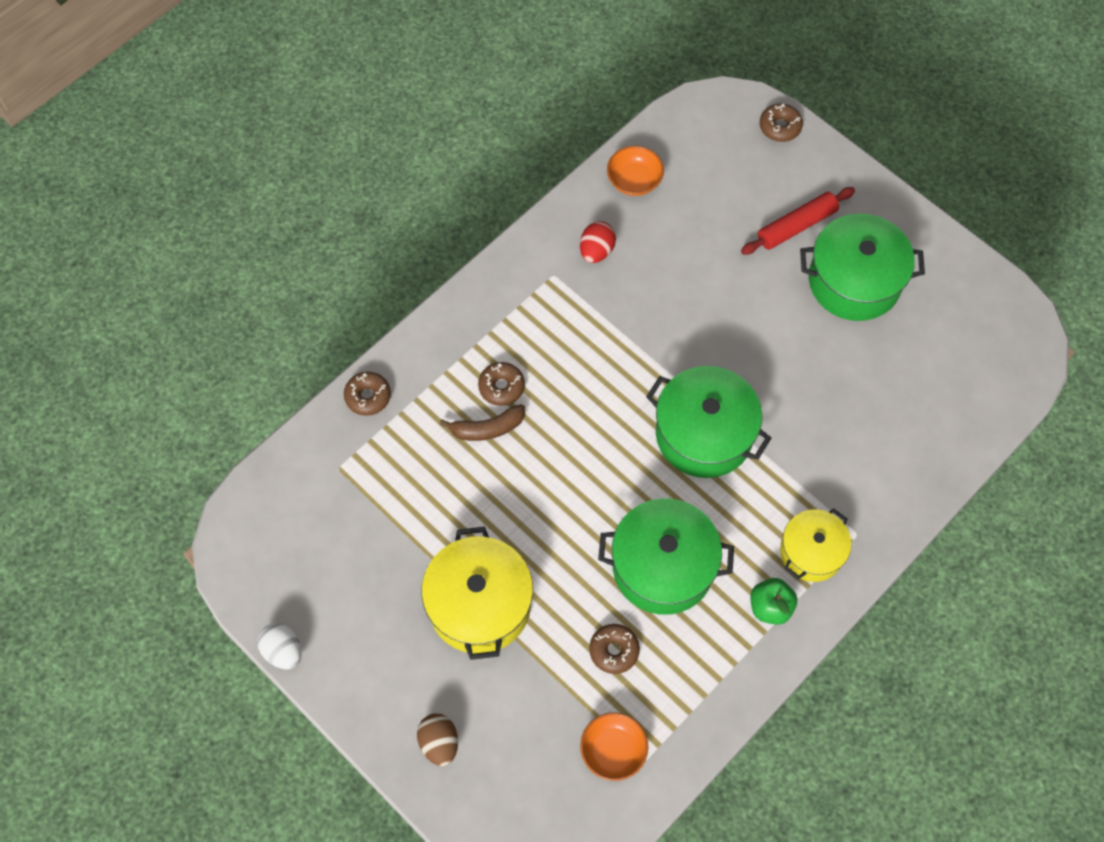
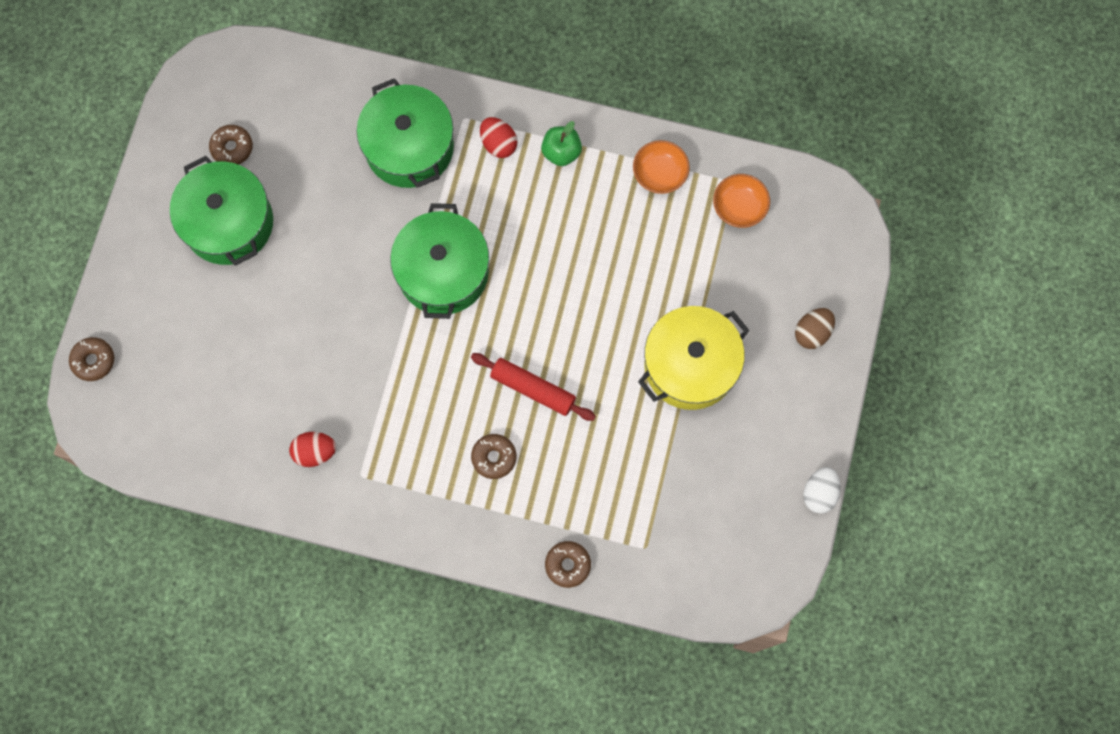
camera: 120 degrees left, 10 degrees up
brown banana [439,404,525,441] -> none
brown donut [589,624,640,674] -> brown donut moved to [209,125,253,165]
green pot [598,499,734,615] -> green pot moved to [357,78,454,188]
orange bowl [607,146,664,196] -> orange bowl moved to [633,140,690,194]
red rolling pin [741,187,855,255] -> red rolling pin moved to [471,353,596,421]
yellow pot [780,508,852,582] -> red egg [480,117,517,158]

